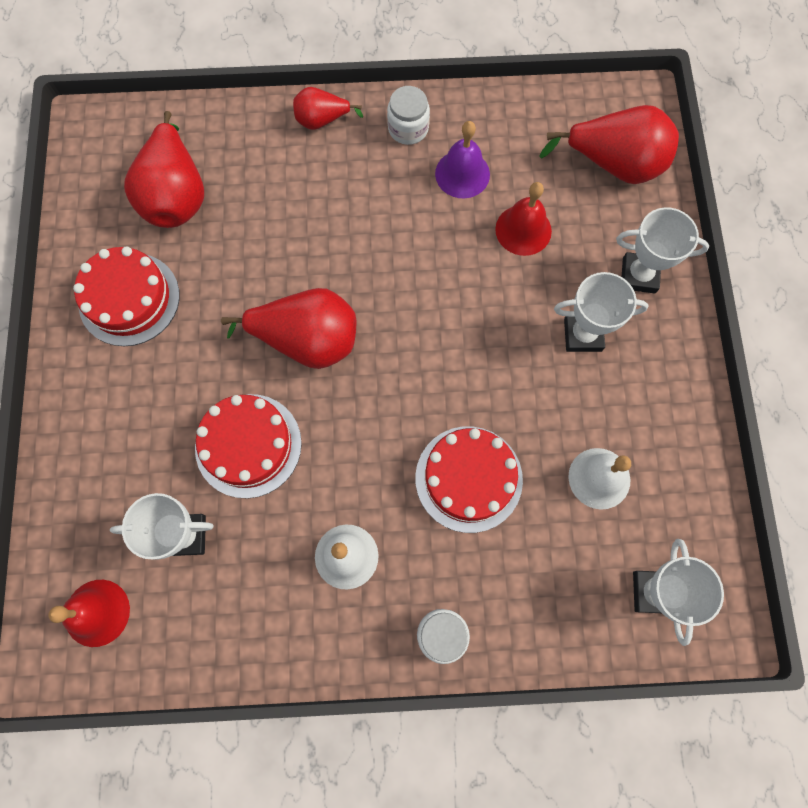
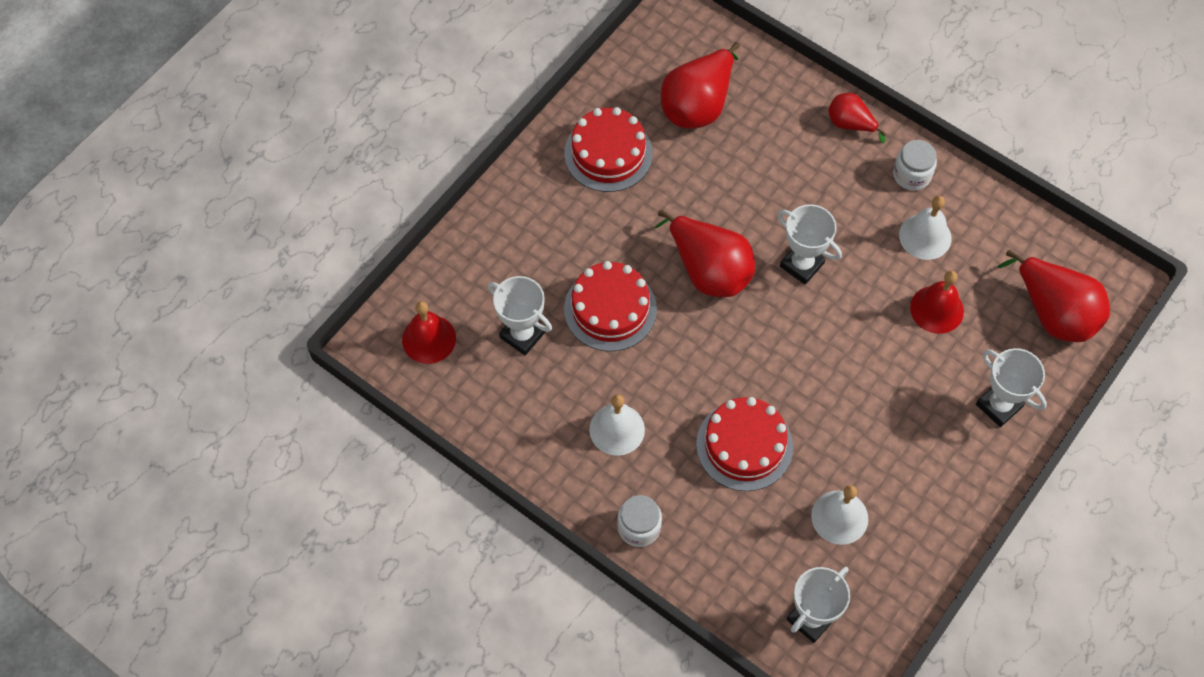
camera: 40 degrees right, 10 degrees down
purple bell [435,121,490,198] -> white bell [899,196,952,260]
white trophy [554,272,648,352] -> white trophy moved to [777,204,842,285]

